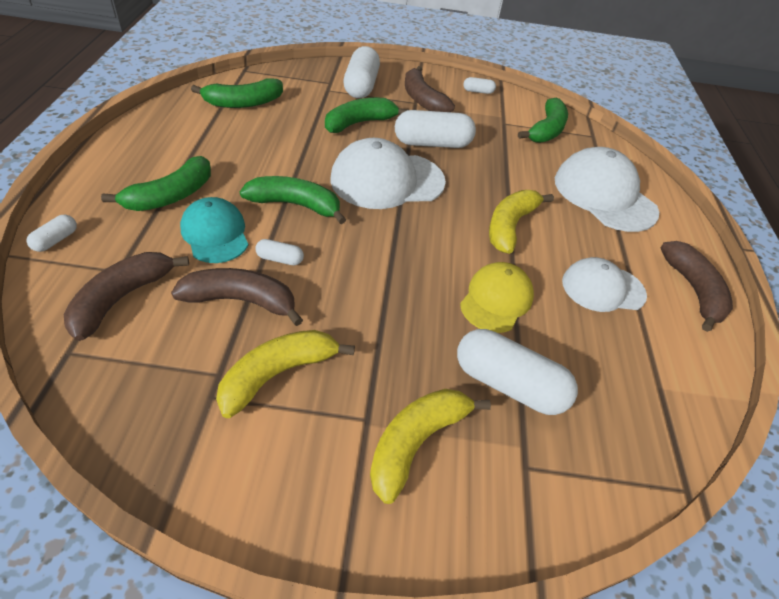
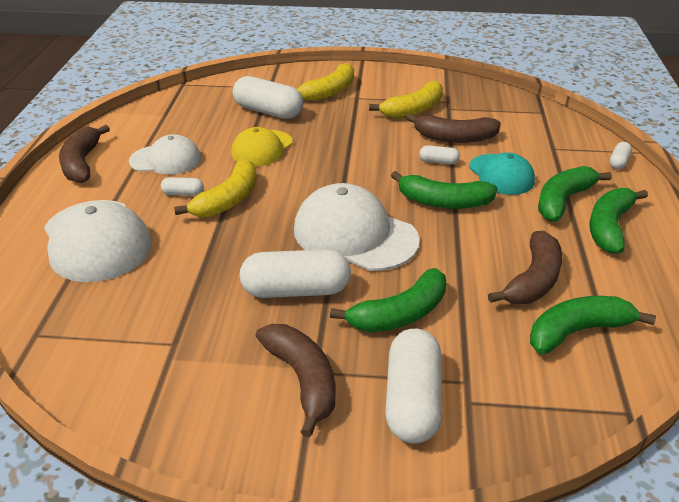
camera: 175 degrees left, 10 degrees down
brown banana [64,252,189,341] -> brown banana moved to [488,231,562,304]
white cap [330,138,446,209] -> white cap turned 135 degrees counterclockwise [294,183,420,271]
white capsule [463,77,496,94] -> white capsule moved to [161,177,204,196]
green banana [518,98,568,143] -> green banana moved to [589,188,648,253]

